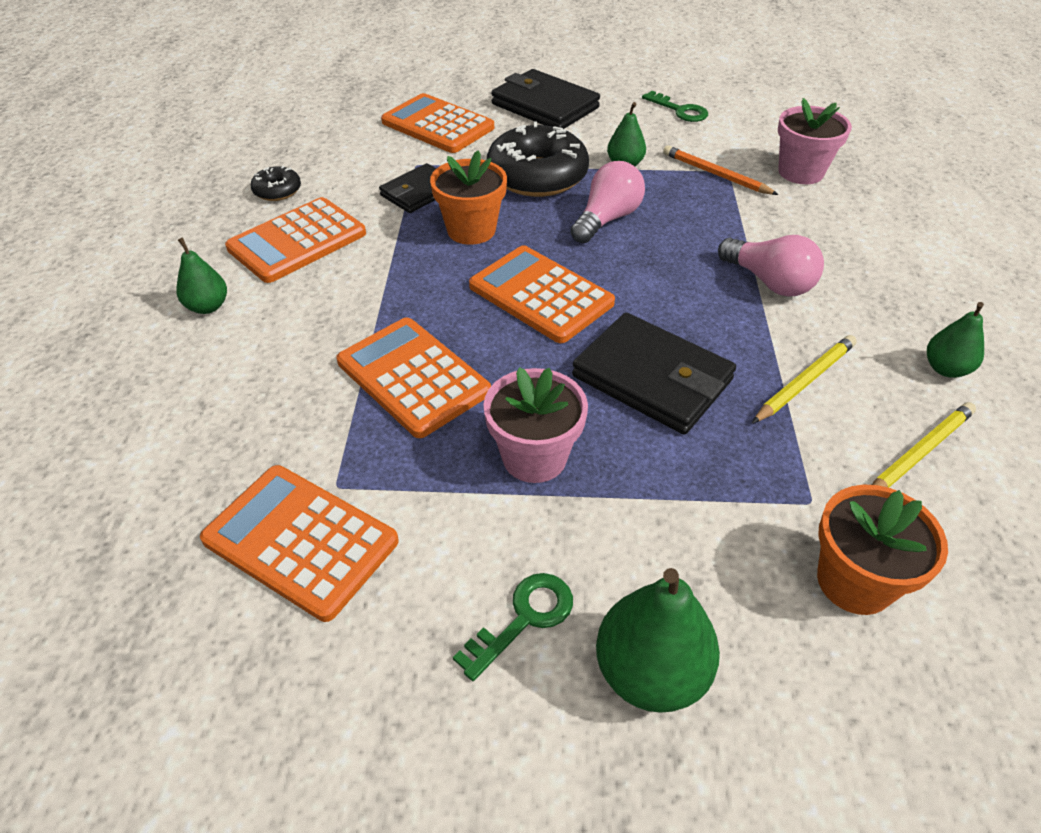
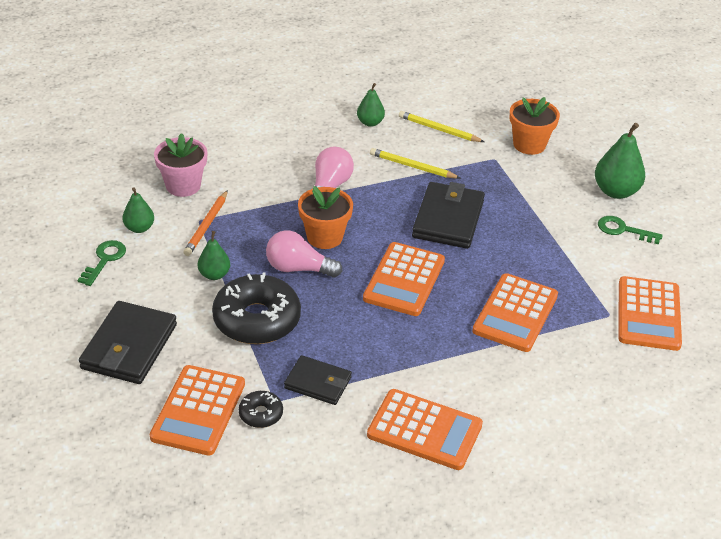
camera: 115 degrees left, 5 degrees down
green pear [177,238,227,314] -> green pear moved to [122,187,154,233]
black donut [251,166,301,201] -> black donut moved to [239,391,283,428]
orange flower pot [430,150,507,245] -> orange flower pot moved to [298,186,353,249]
pink flower pot [483,367,588,483] -> none

